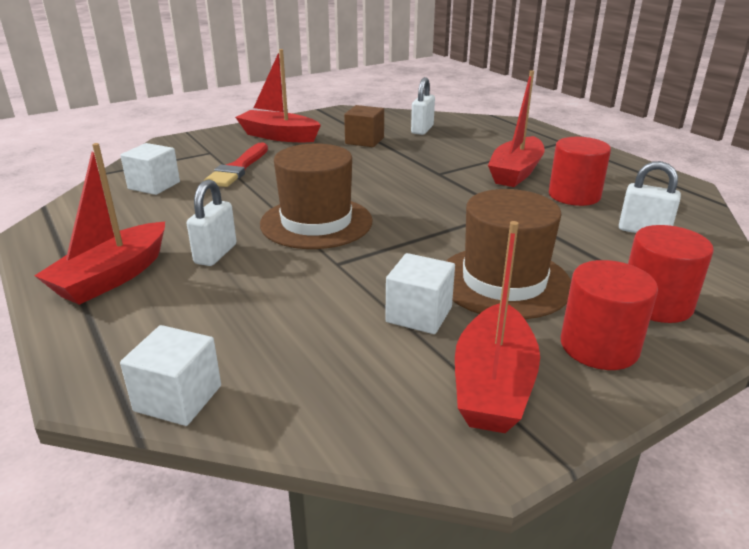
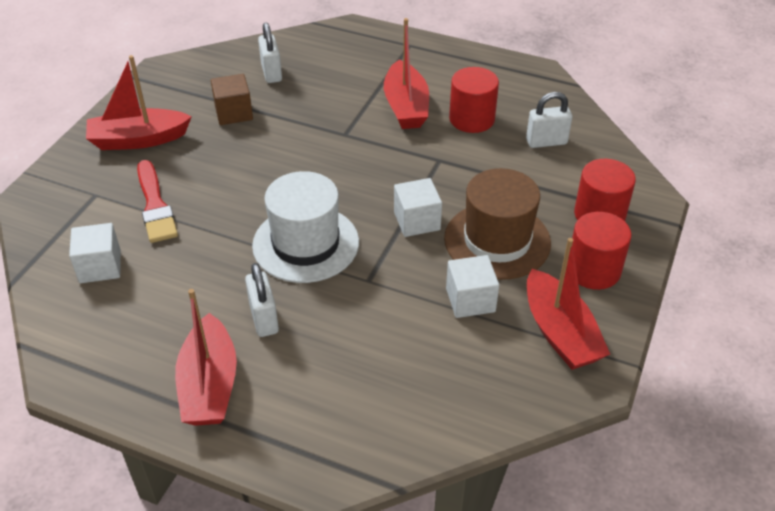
camera: 35 degrees left, 15 degrees up
white cube [120,325,221,426] -> white cube moved to [394,178,442,237]
brown hat [260,143,373,249] -> white hat [252,171,359,283]

